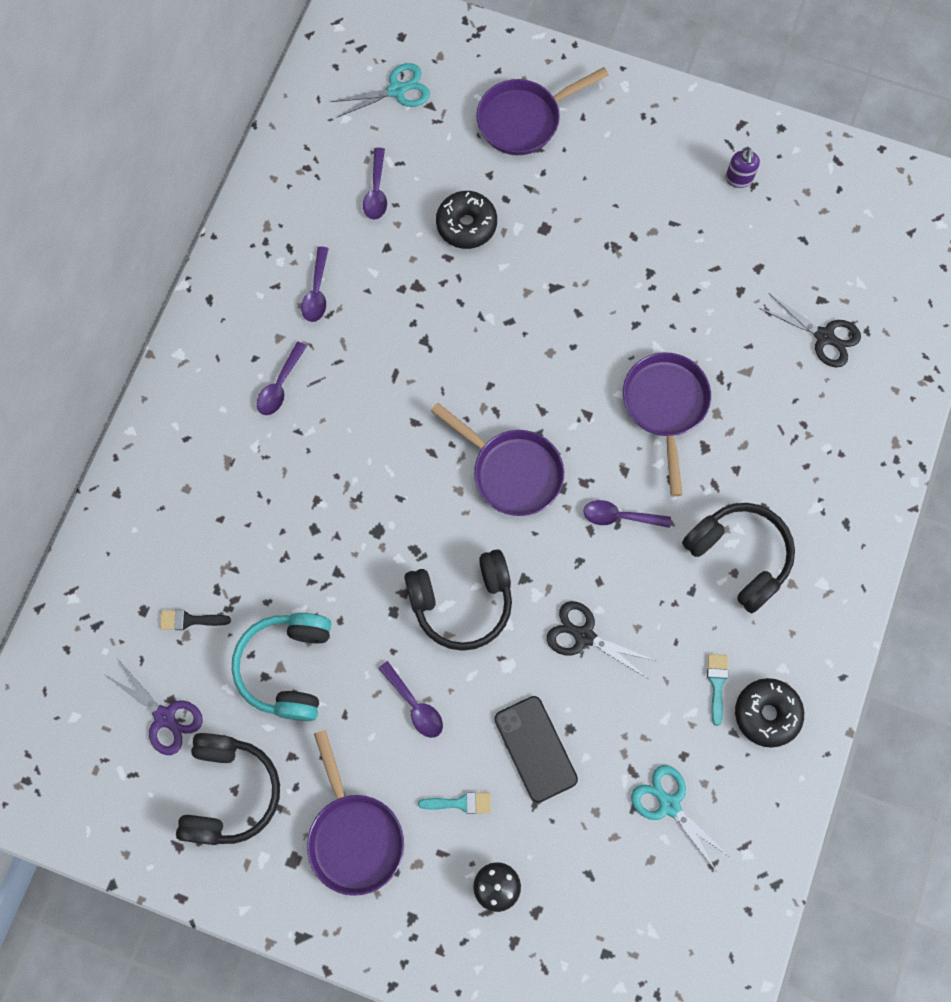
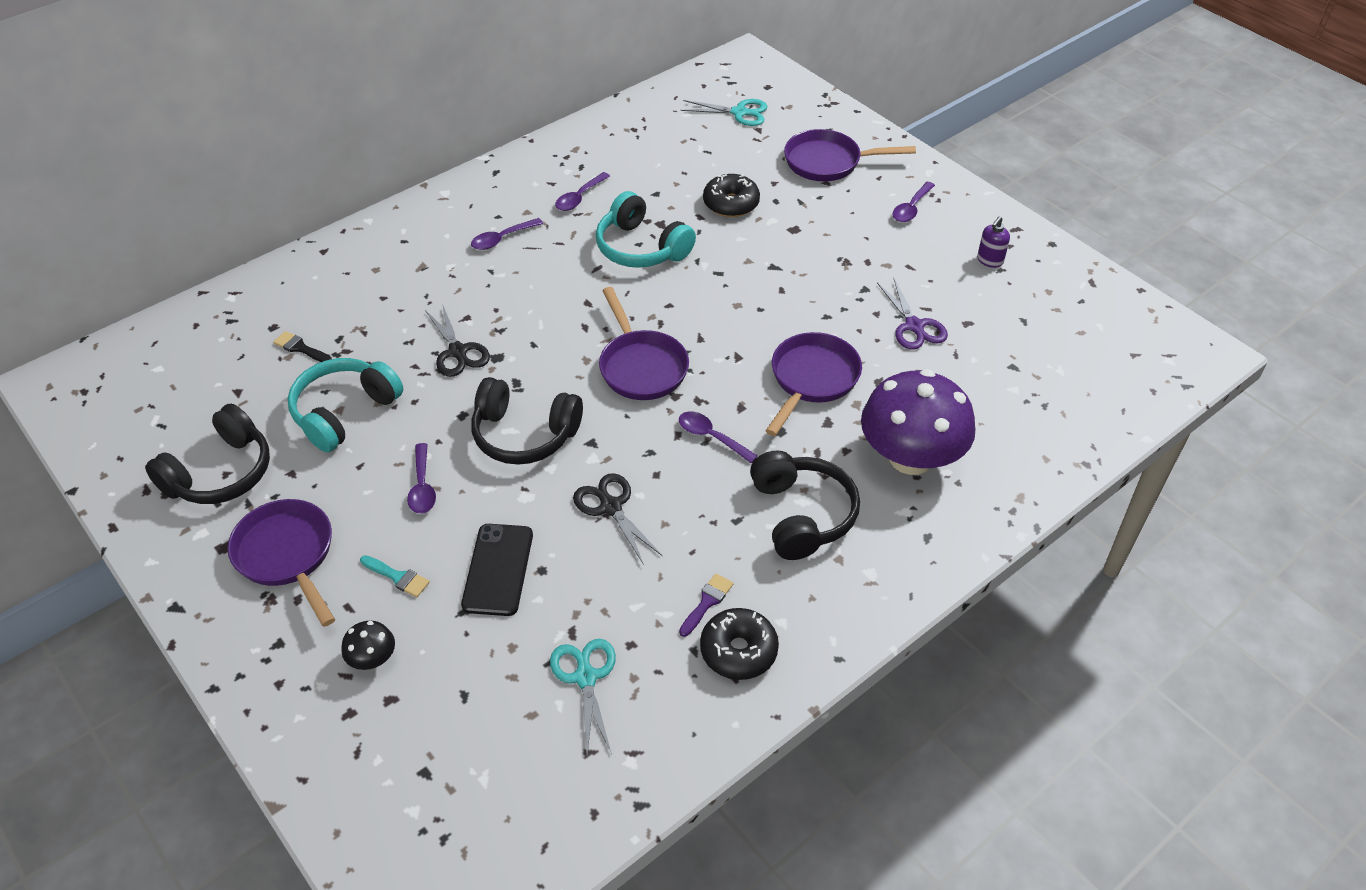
camera: 30 degrees right, 25 degrees down
purple scissors [105,661,203,755] -> purple scissors moved to [877,279,948,350]
purple pan [307,730,404,896] -> purple pan turned 135 degrees clockwise [227,499,335,627]
purple spoon [363,148,387,220] -> purple spoon moved to [892,182,935,222]
turquoise brush [707,654,728,726] -> purple brush [679,573,734,637]
black scissors [759,293,861,367] -> black scissors moved to [425,304,490,377]
none -> turquoise headphones [596,191,696,268]
none -> purple mushroom [861,369,976,475]

